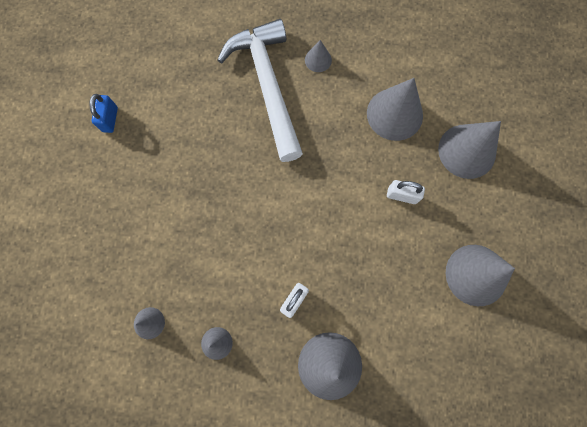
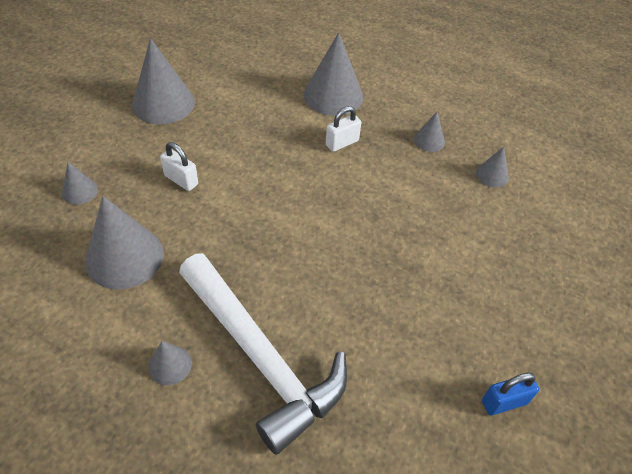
camera: 160 degrees left, 25 degrees down
blue padlock [89,94,118,133] -> blue padlock turned 45 degrees clockwise [482,373,539,416]
white hammer [217,19,303,162] -> white hammer turned 45 degrees counterclockwise [179,253,347,455]
grey cone [438,121,501,179] -> grey cone [62,162,98,205], size x0.49

